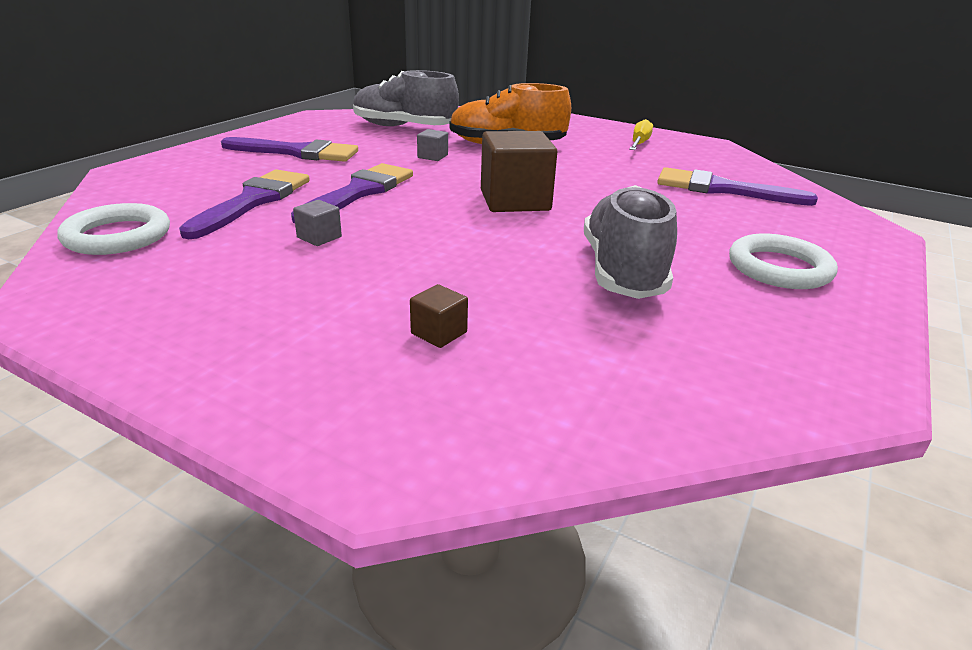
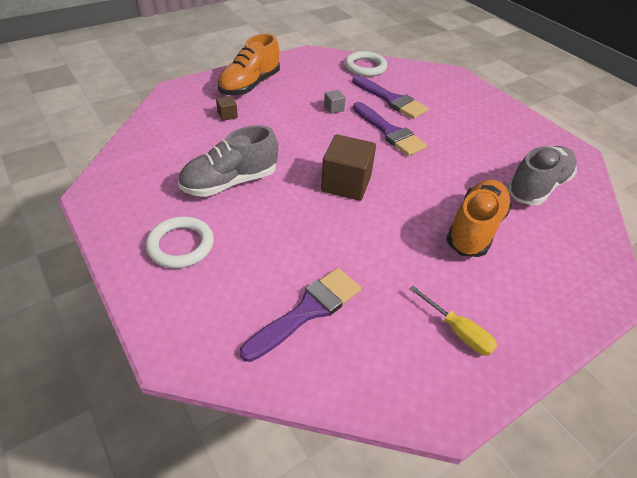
camera: 115 degrees right, 15 degrees up
purple brush [221,137,358,162] -> none
grey cube [417,129,448,161] -> none
grey shoe [584,185,677,299] -> grey shoe turned 120 degrees clockwise [178,125,278,197]
none -> orange shoe [218,33,280,96]

